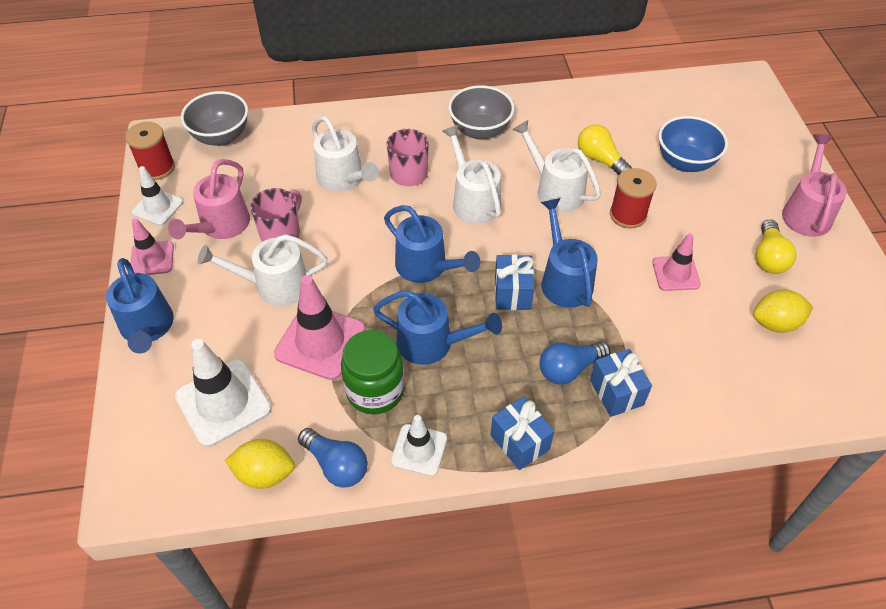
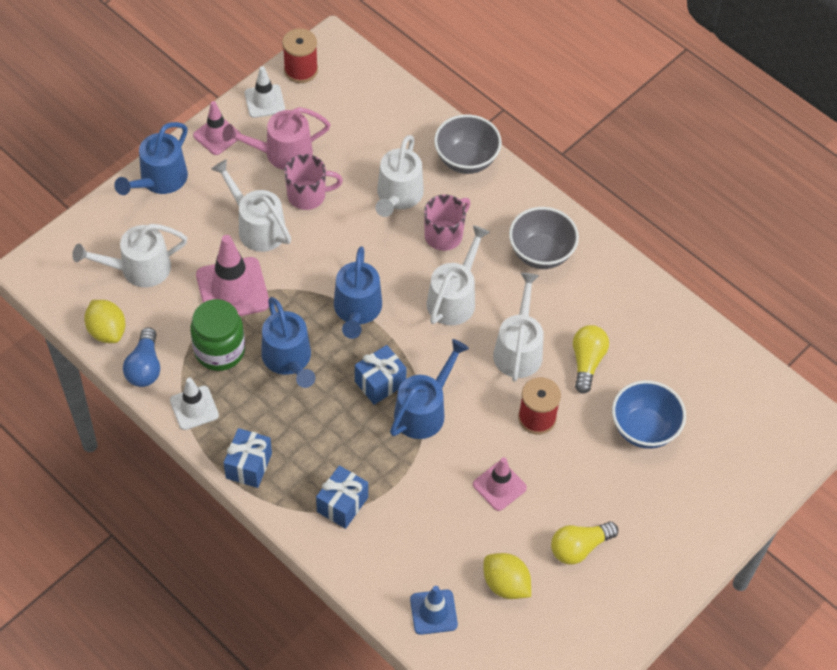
camera: 50 degrees right, 5 degrees up
white traffic cone [175,339,272,447] -> white watering can [72,224,187,287]
grey bowl [181,91,248,146] -> grey bowl moved to [434,114,502,174]
blue light bulb [540,341,610,385] -> none
pink watering can [782,134,847,237] -> none
none -> blue traffic cone [410,586,458,635]

